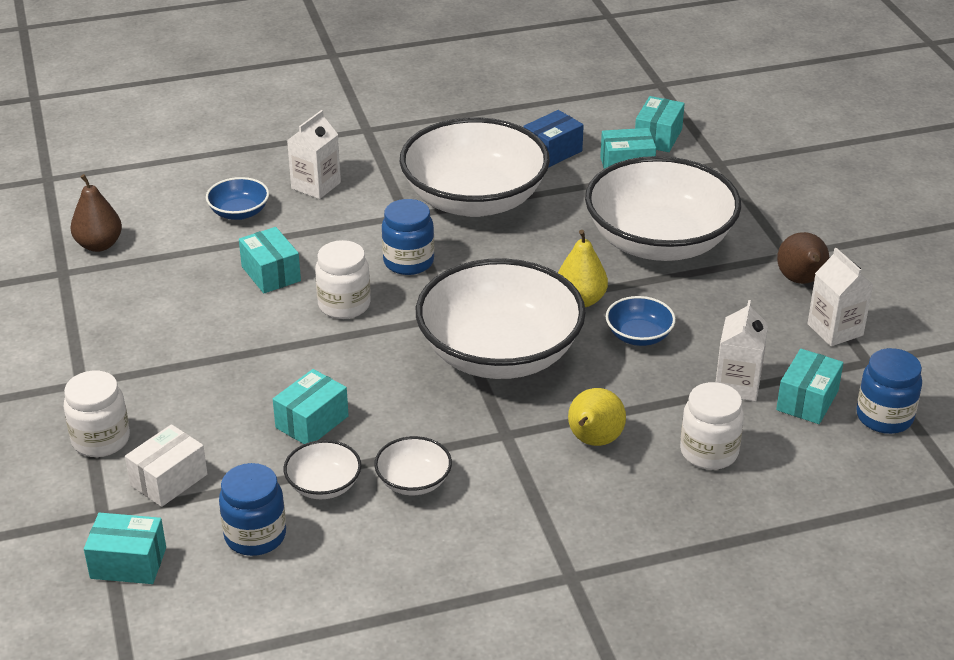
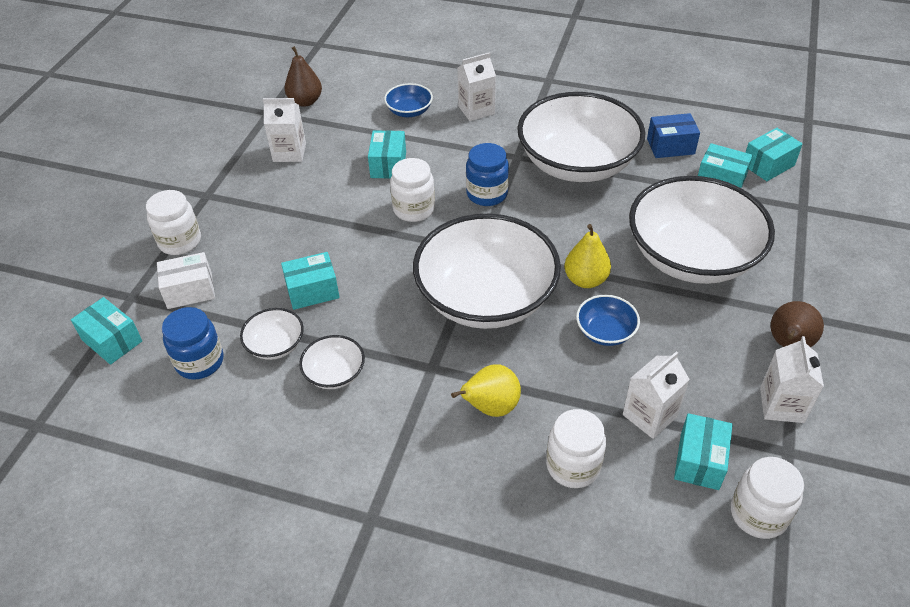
camera: 35 degrees right, 10 degrees up
turquoise box [776,349,843,424] -> turquoise box turned 45 degrees counterclockwise [674,413,733,490]
blue jar [856,348,922,434] -> white jar [731,457,804,539]
none -> white carton [263,98,306,162]

